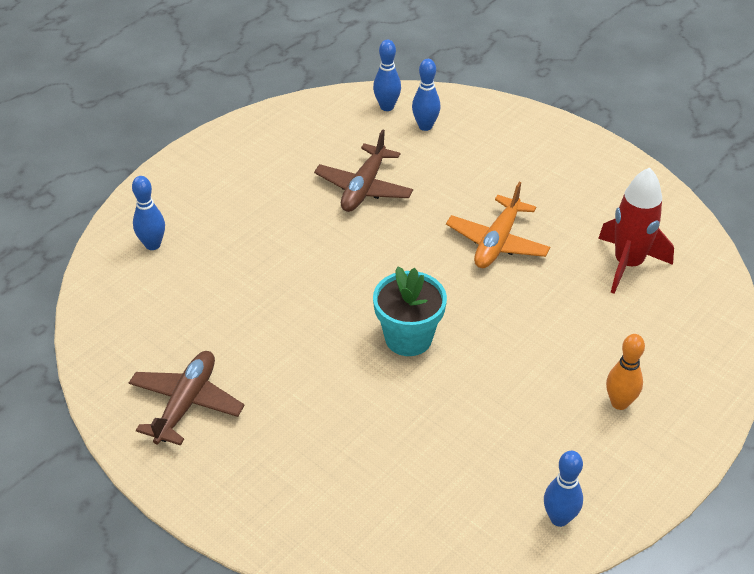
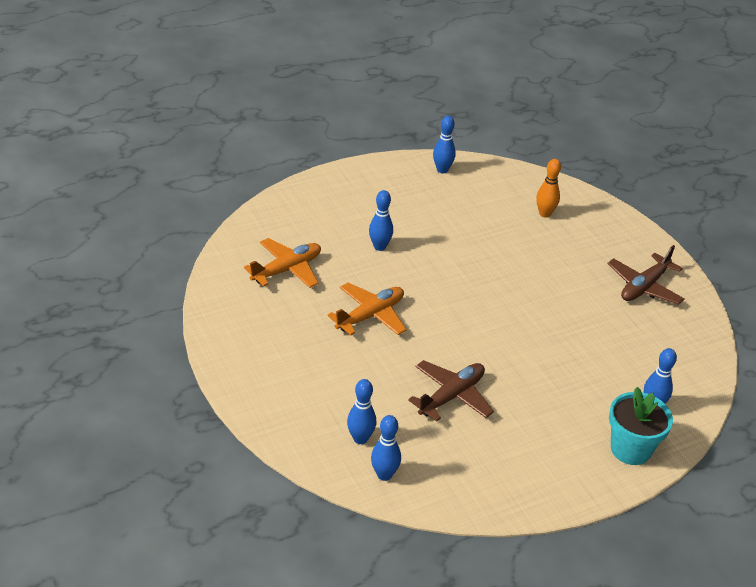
camera: 160 degrees left, 5 degrees down
turquoise flower pot [373,267,447,356] -> turquoise flower pot moved to [609,387,673,465]
red rocket [598,167,674,294] -> orange plane [244,238,321,288]
orange bowling pin [606,334,645,410] -> orange bowling pin moved to [536,159,561,218]
none -> blue bowling pin [369,190,393,251]

